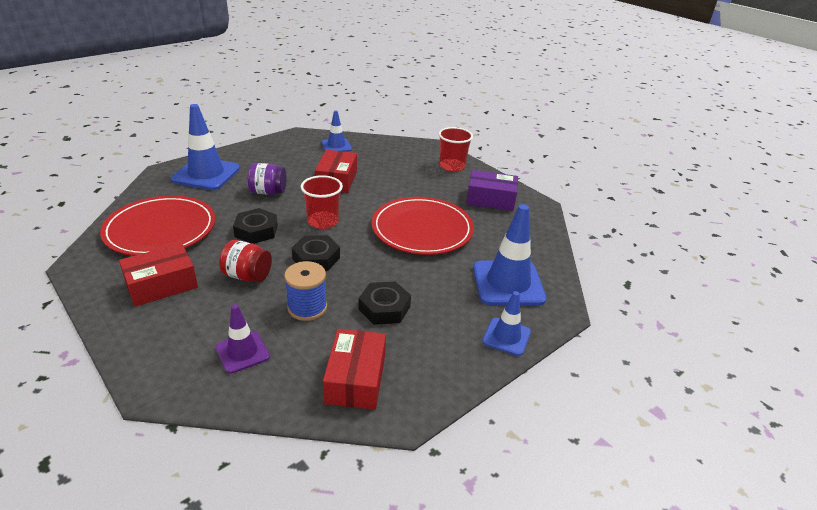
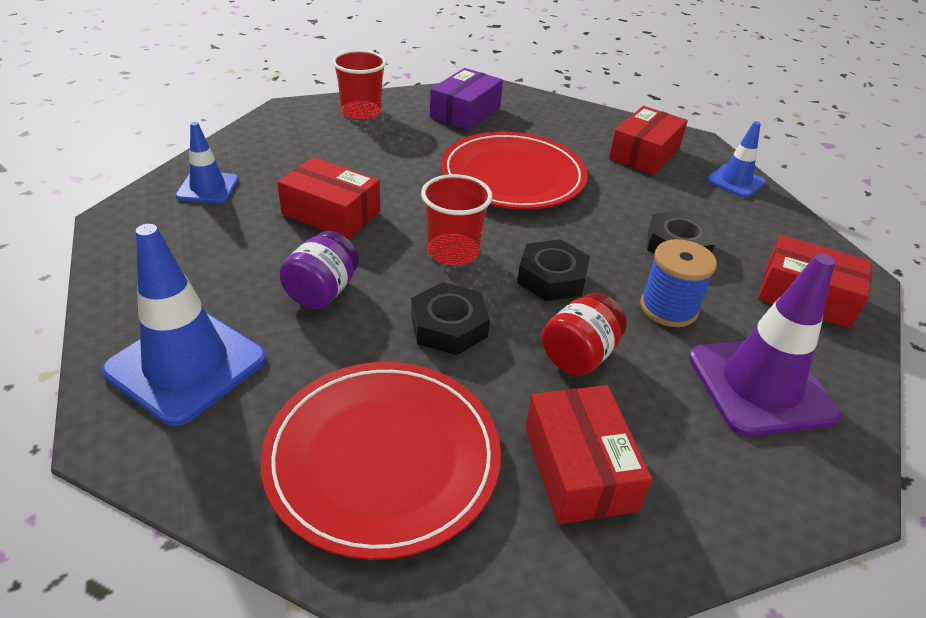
camera: 70 degrees left, 5 degrees up
purple traffic cone [215,304,270,374] -> purple traffic cone [689,253,841,436], size x1.75
blue traffic cone [473,204,546,306] -> red box [609,106,688,175]

